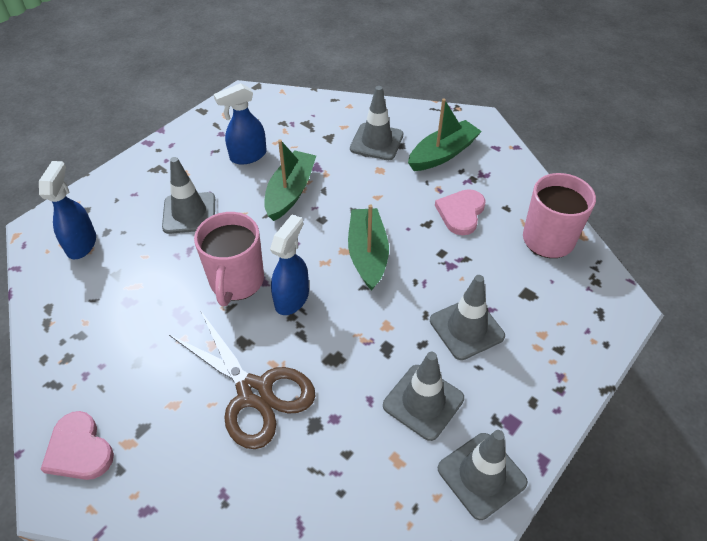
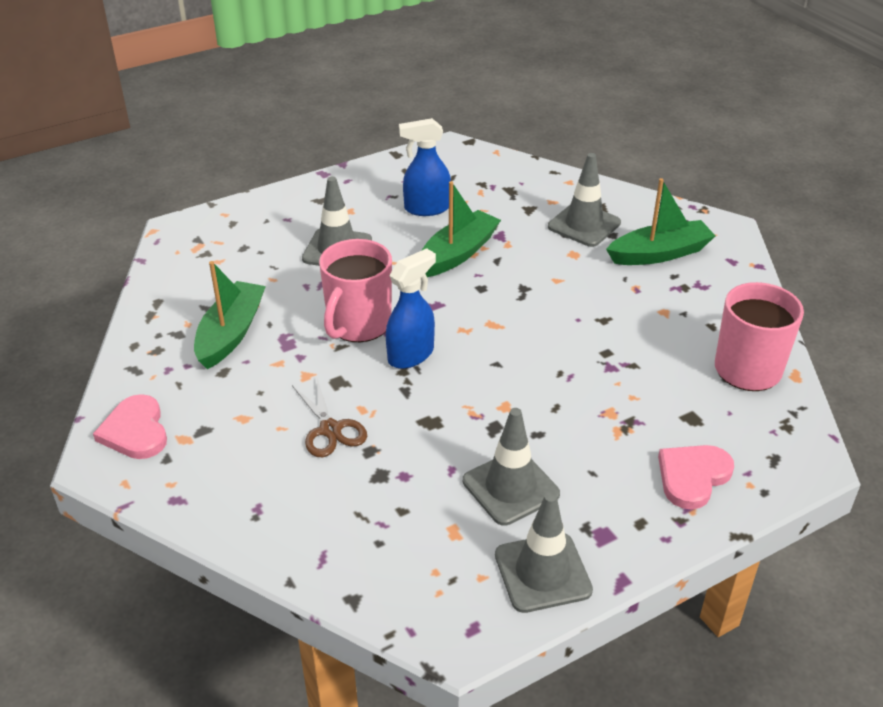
camera: 20 degrees right, 10 degrees down
blue spray bottle [39,161,96,259] -> none
brown scissors [169,312,315,449] -> brown scissors [292,378,367,457], size x0.57
green boat [348,204,389,290] -> green boat moved to [194,261,266,369]
grey traffic cone [430,275,505,360] -> none
pink heart [435,189,485,235] -> pink heart moved to [658,445,734,510]

